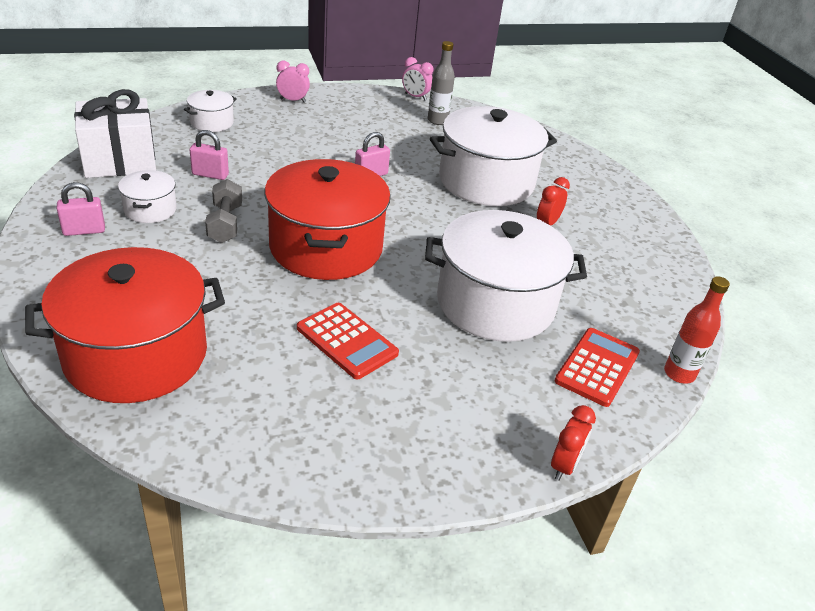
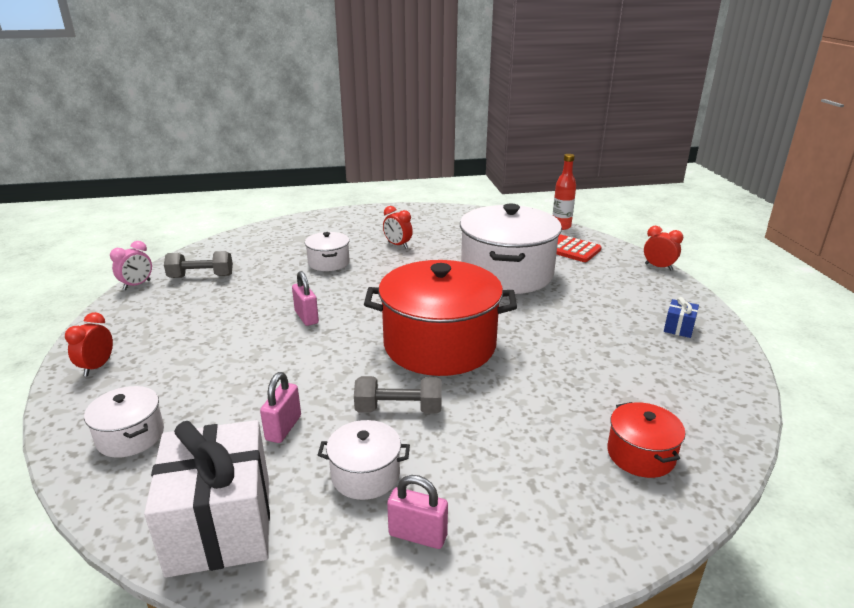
camera: 80 degrees left, 10 degrees down
red pot [25,247,225,403] -> red pot [607,402,685,478], size x0.46
pink padlock [57,182,105,236] -> pink padlock turned 60 degrees counterclockwise [387,475,448,549]
pink clock [276,61,310,103] -> red clock [65,312,113,376]
red calculator [297,303,399,379] -> none
grey bottle [428,41,455,125] -> grey dumbbell [164,251,233,278]
white pot [430,106,557,206] -> white pot [305,232,350,271], size x0.46
none -> blue gift [664,297,699,338]

